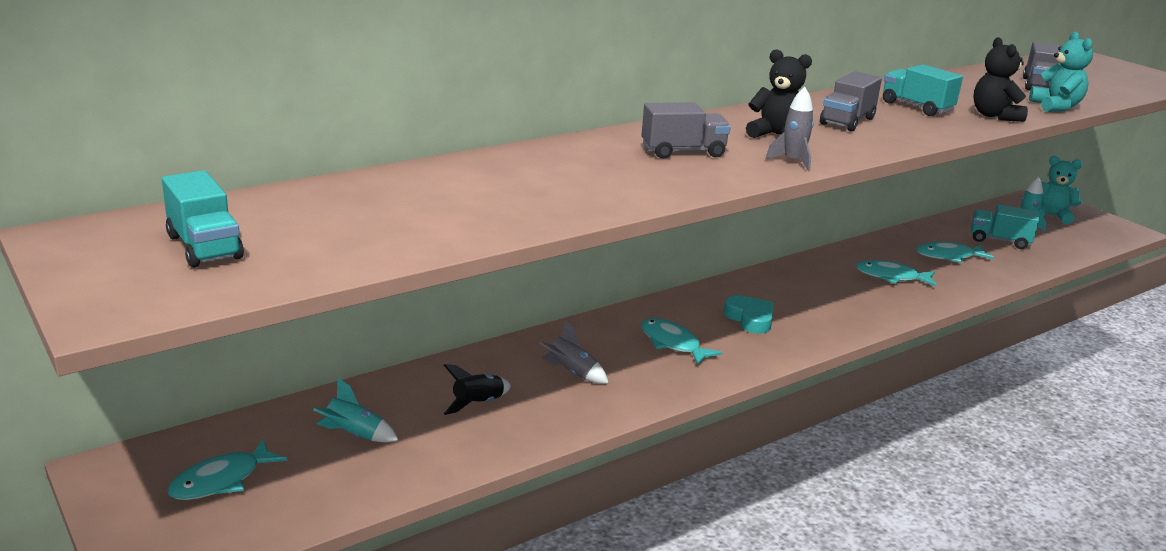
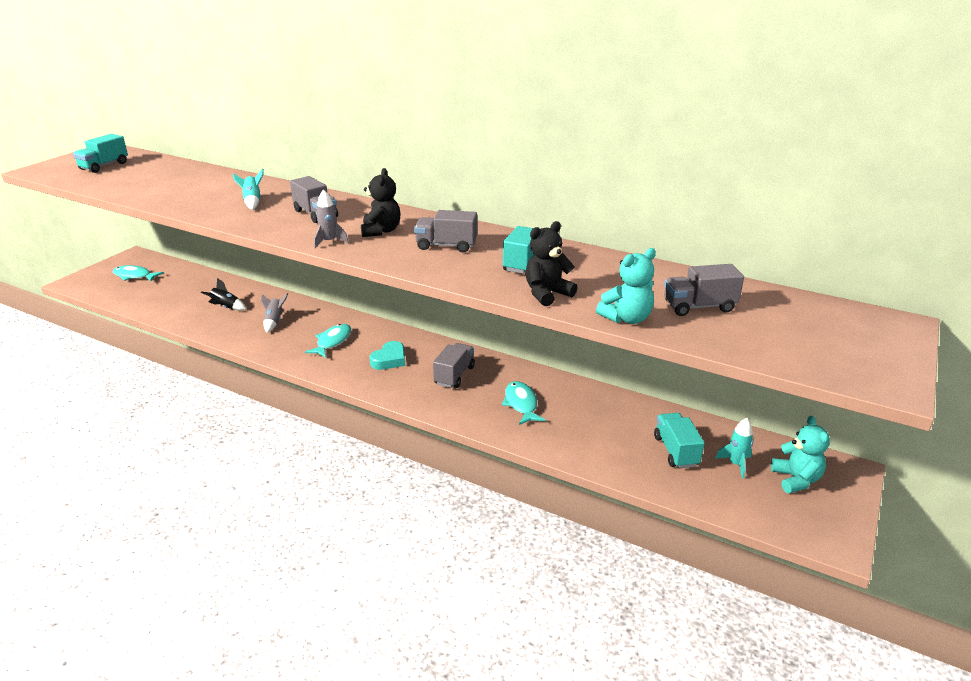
camera: 65 degrees right, 5 degrees up
turquoise rocket [313,377,398,442] -> turquoise rocket moved to [233,168,264,210]
turquoise fish [916,242,994,263] -> none
none -> grey truck [433,343,475,388]

